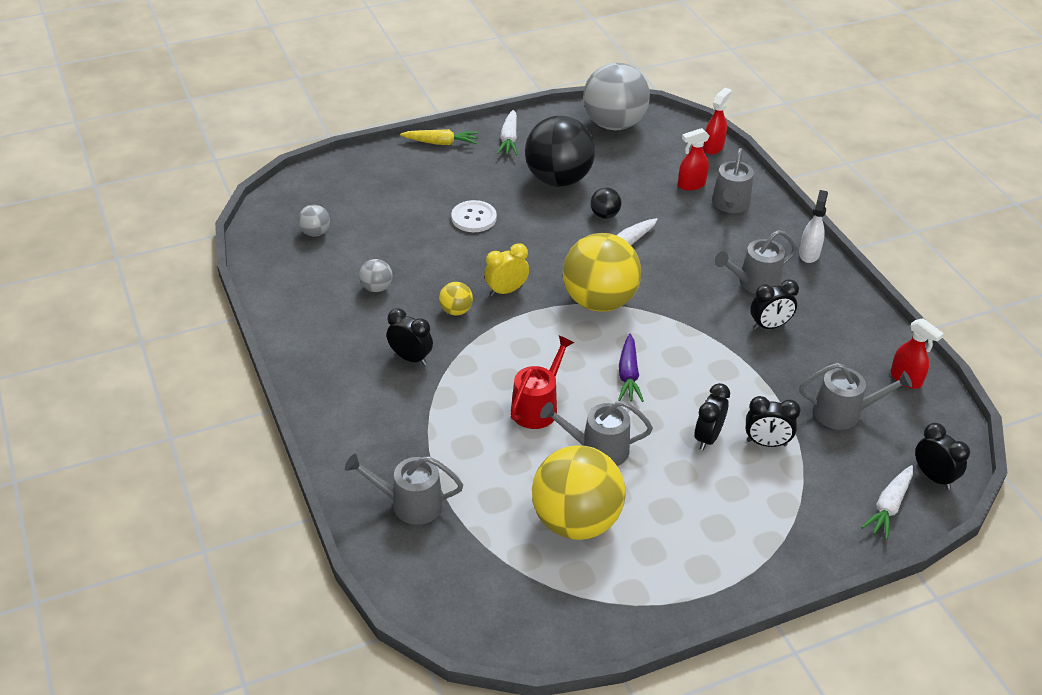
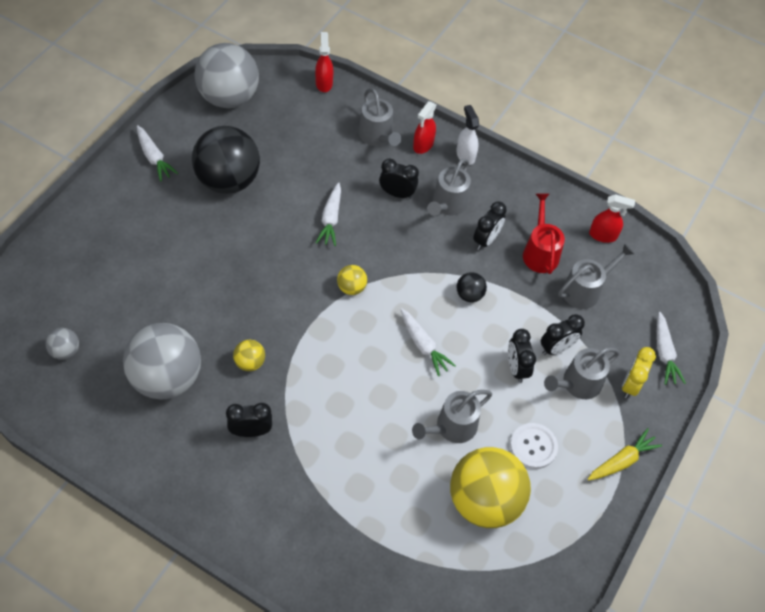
camera: 40 degrees left, 15 degrees up
grey watering can [345,454,463,525] -> grey watering can moved to [544,347,620,399]
grey ball [359,259,393,292] -> grey ball [123,323,201,399], size x2.32
yellow carrot [400,129,478,145] -> yellow carrot moved to [588,428,662,481]
white button [451,200,497,232] -> white button moved to [510,423,558,469]
yellow clock [484,243,529,296] -> yellow clock moved to [622,347,656,398]
red watering can [510,336,574,429] -> red watering can moved to [523,193,565,274]
yellow ball [563,233,641,312] -> yellow ball [337,265,367,295], size x0.43
black ball [591,188,622,219] -> black ball moved to [457,272,487,302]
purple carrot [618,334,644,402] -> white carrot [401,308,456,376]
red spray bottle [678,128,709,191] -> red spray bottle moved to [413,101,437,154]
black clock [915,423,970,490] -> black clock moved to [379,159,419,199]

